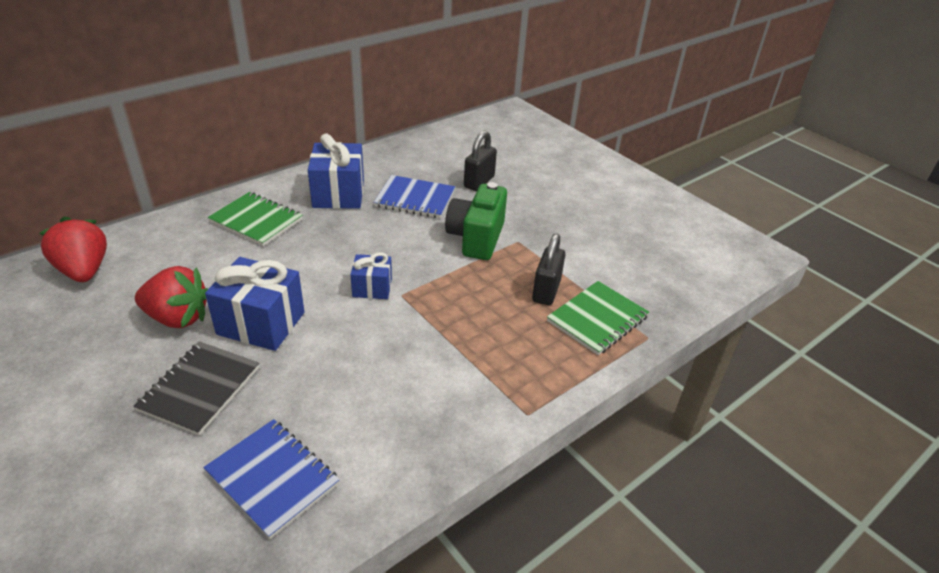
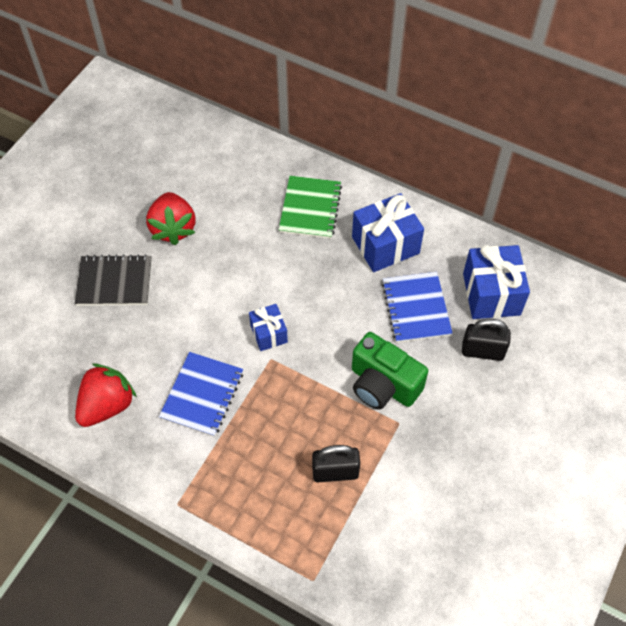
camera: 70 degrees right, 20 degrees up
red strawberry [39,216,107,282] -> red strawberry moved to [75,364,137,427]
blue notebook [203,419,340,539] -> blue notebook moved to [159,352,243,437]
blue gift [205,257,305,351] -> blue gift moved to [463,245,530,319]
green camera [445,182,507,260] -> green camera turned 135 degrees counterclockwise [352,332,428,410]
green notebook [547,281,649,355] -> none

